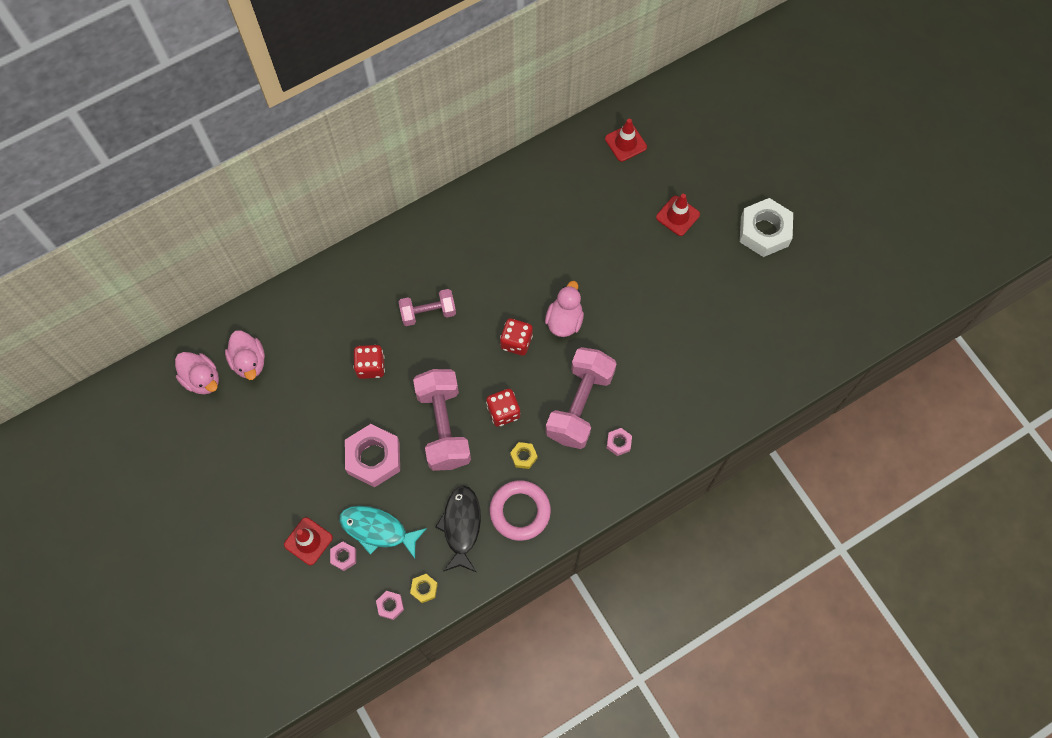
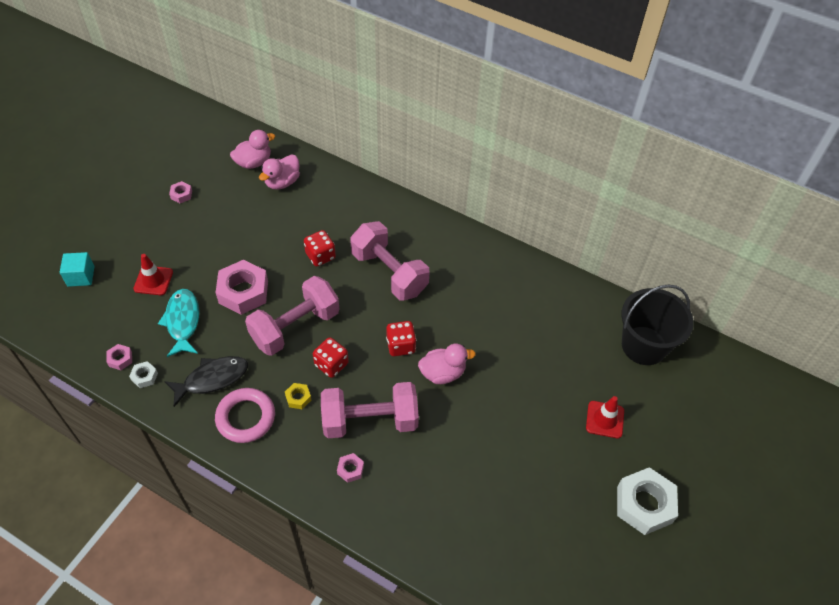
camera: 60 degrees right, 15 degrees down
pink duck [175,352,219,394] -> pink duck turned 135 degrees counterclockwise [230,130,275,169]
pink nut [330,541,356,571] -> pink nut moved to [169,181,192,203]
pink dumbbell [398,289,456,326] -> pink dumbbell [350,221,429,301], size x1.68
yellow nut [410,574,438,603] -> white nut [129,361,158,388]
red traffic cone [605,119,647,162] -> black bucket [621,284,694,365]
none -> turquoise cube [60,252,95,287]

